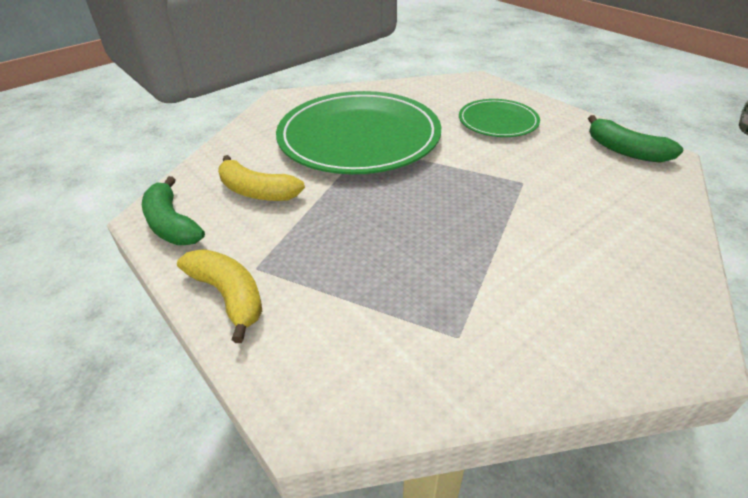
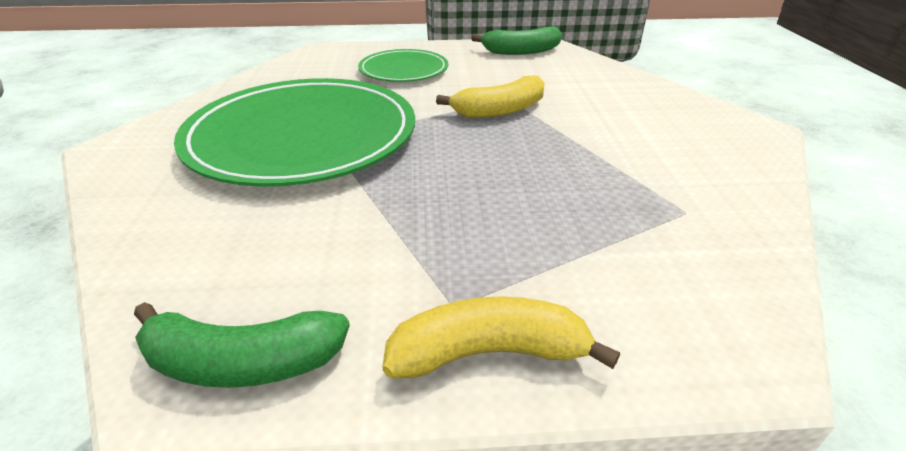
camera: 55 degrees left, 5 degrees down
yellow banana [218,155,305,201] -> yellow banana moved to [436,75,544,118]

